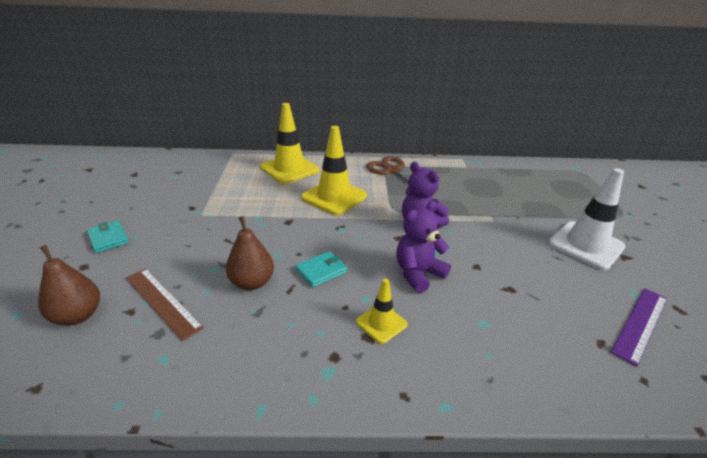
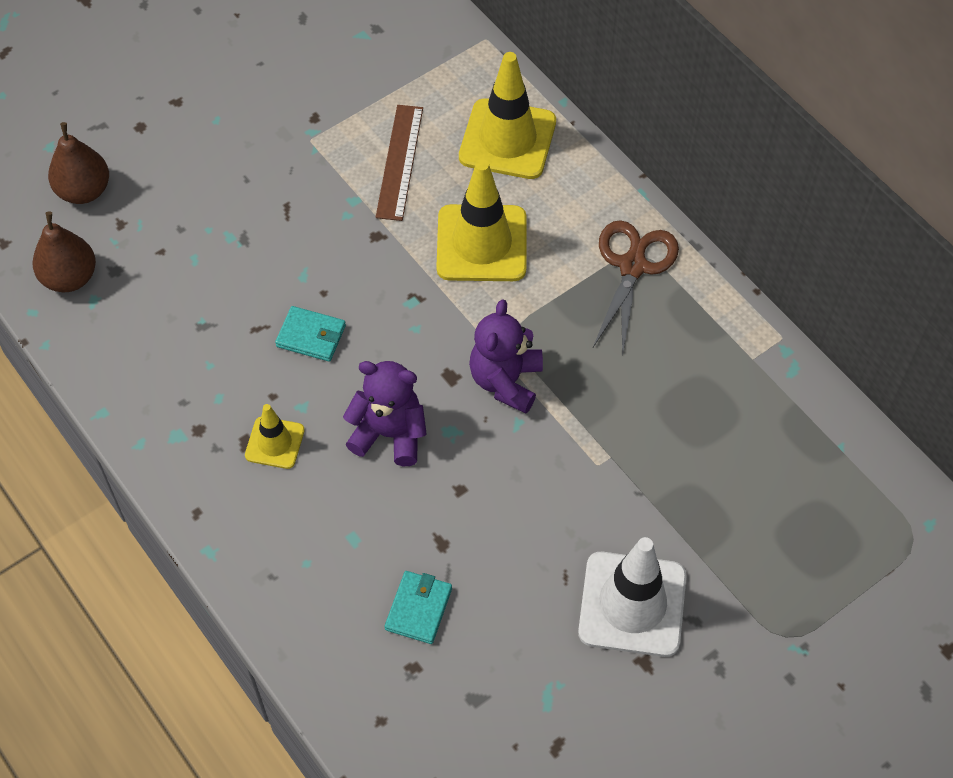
camera: 55 degrees right, 25 degrees up
turquoise wallet [87,220,129,253] -> turquoise wallet moved to [385,571,452,644]
brown ruler [126,268,204,341] -> brown ruler moved to [376,105,423,221]
brown pear [226,216,274,290] -> brown pear moved to [33,211,96,292]
purple ruler [611,288,667,366] -> none

